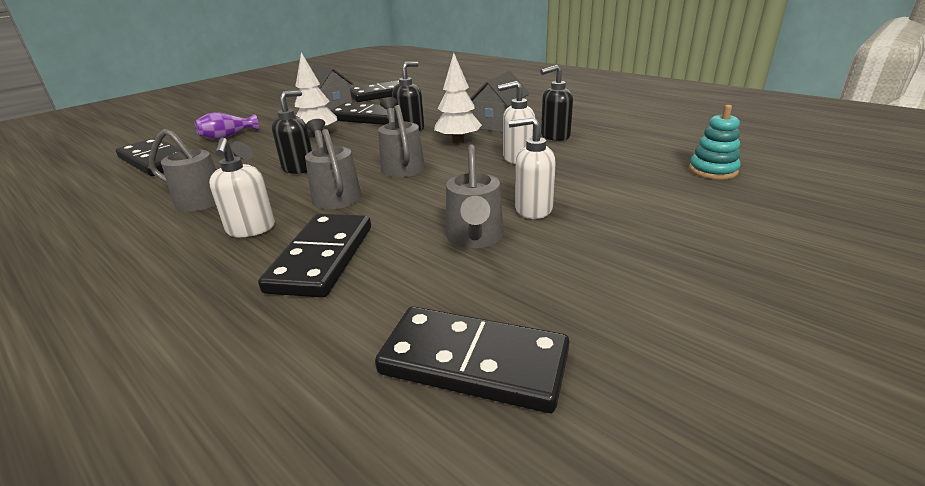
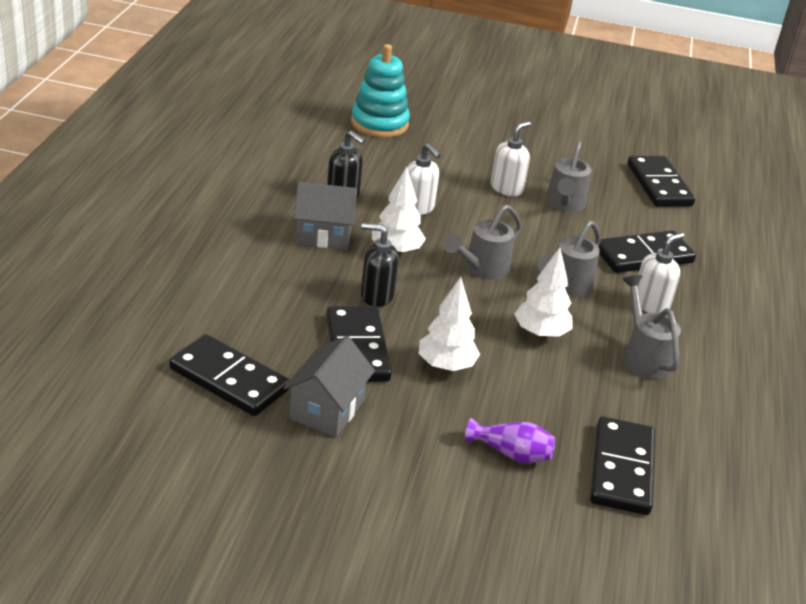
camera: 125 degrees left, 5 degrees up
black soap dispenser [272,90,312,174] -> white tree [514,248,573,338]
grey watering can [446,144,504,248] -> grey watering can turned 135 degrees clockwise [546,141,592,212]
white soap dispenser [509,117,556,219] -> white soap dispenser turned 120 degrees counterclockwise [491,121,531,196]
turquoise stacking toy [689,105,741,180] -> turquoise stacking toy [351,44,410,137], size x1.61

